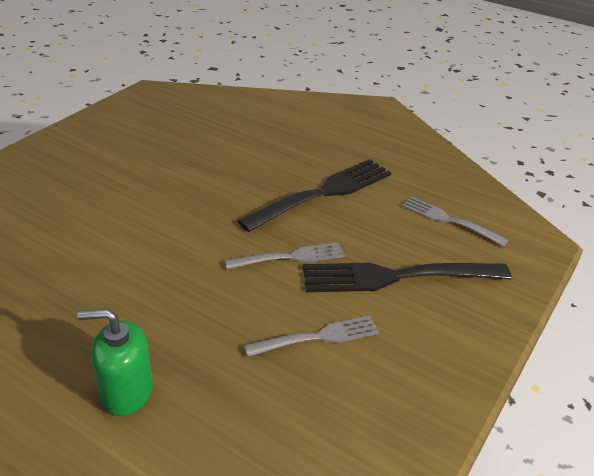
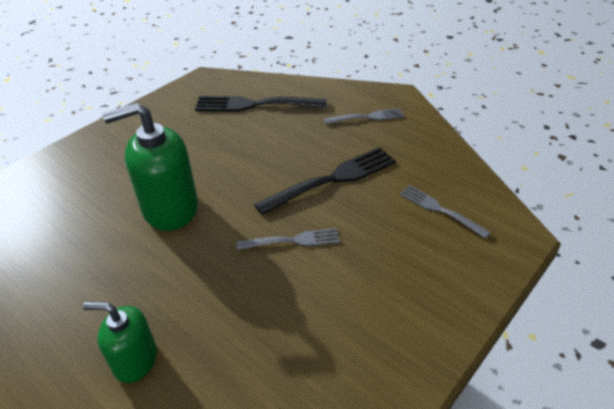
camera: 10 degrees right, 5 degrees up
grey fork [244,315,379,357] -> grey fork moved to [324,108,404,124]
black fork [303,263,512,292] -> black fork moved to [195,96,327,112]
none -> green soap dispenser [102,103,198,231]

